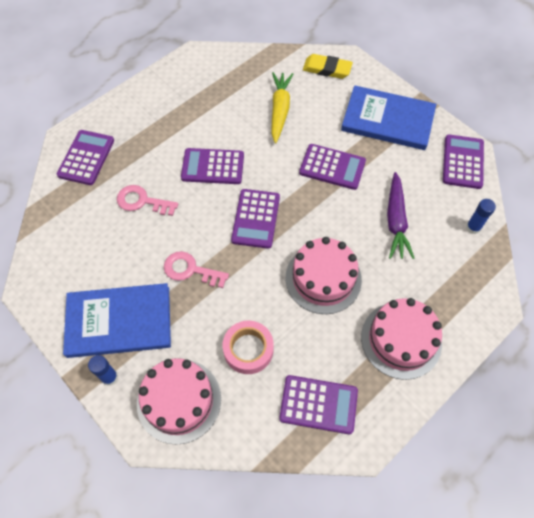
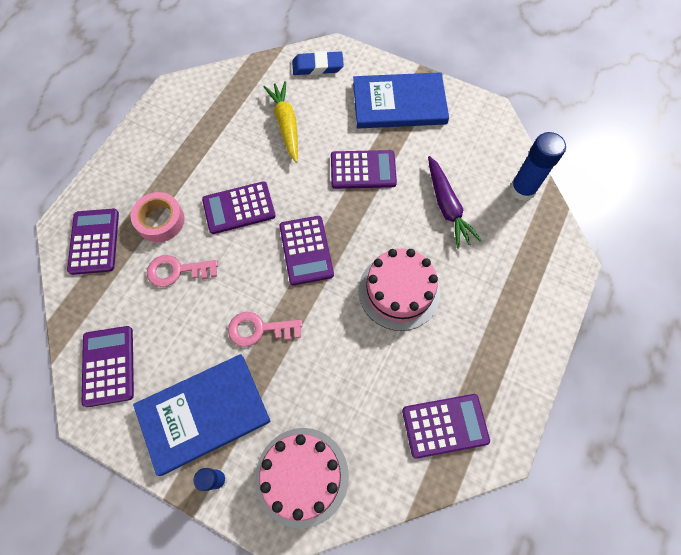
camera: 20 degrees left, 5 degrees up
pink tape [223,321,274,374] -> pink tape moved to [131,192,185,242]
yellow eraser [303,54,353,79] -> blue eraser [292,51,344,75]
pink cake [361,298,442,380] -> none
purple calculator [443,134,484,189] -> purple calculator moved to [82,326,134,407]
blue glue stick [466,199,496,234] -> blue glue stick [510,132,566,201], size x1.70

